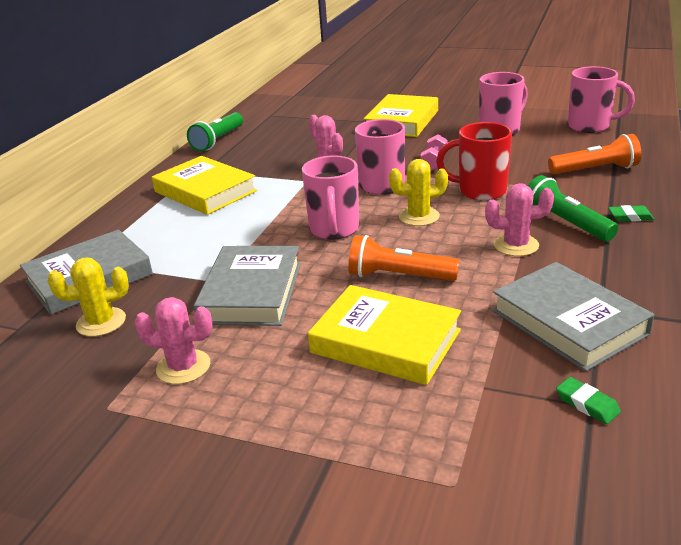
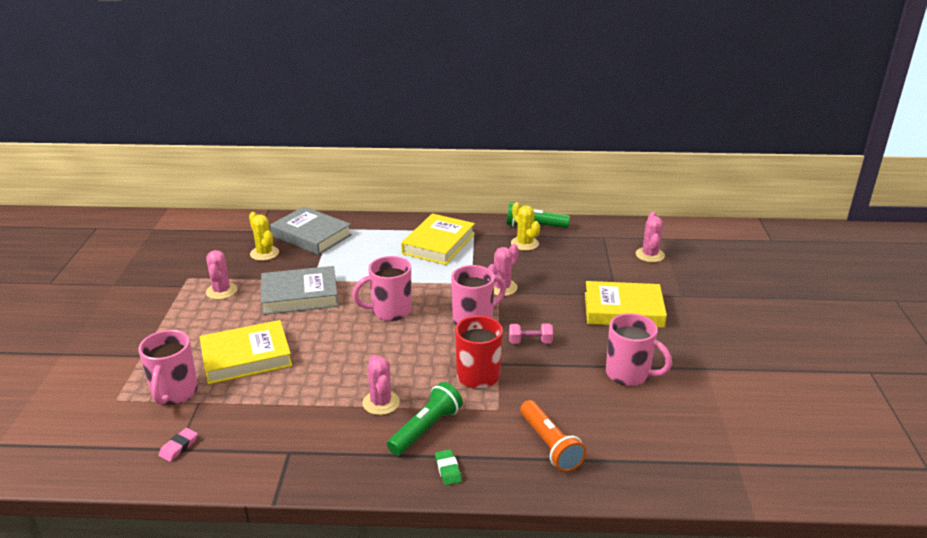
camera: 70 degrees right, 0 degrees up
yellow book [308,285,461,385] -> yellow book turned 60 degrees clockwise [199,320,292,384]
orange flashlight [348,235,460,281] -> none
yellow cactus [389,159,448,226] -> yellow cactus moved to [511,202,540,251]
grey book [492,262,655,371] -> none
green eraser [556,377,621,424] -> pink eraser [158,428,198,462]
pink mug [568,66,635,133] -> pink mug moved to [138,330,198,405]
none -> pink cactus [636,212,665,262]

